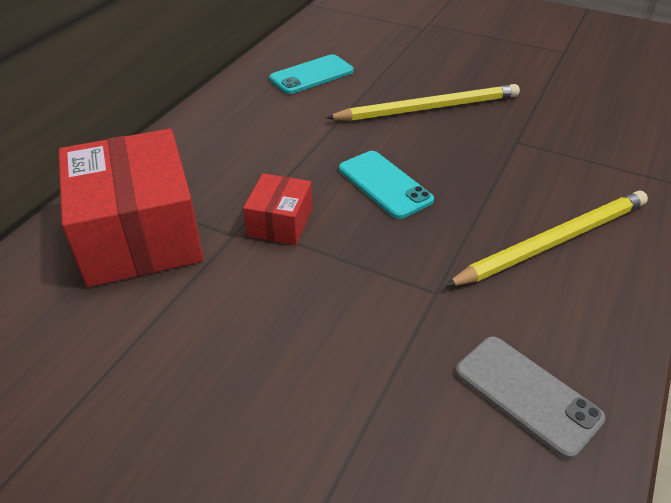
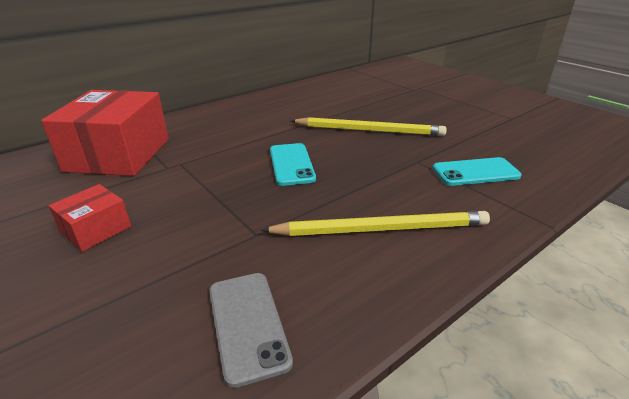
camera: 25 degrees right, 10 degrees down
red box [243,173,312,245] -> red box moved to [49,184,131,252]
turquoise phone [269,54,353,94] -> turquoise phone moved to [432,157,522,186]

